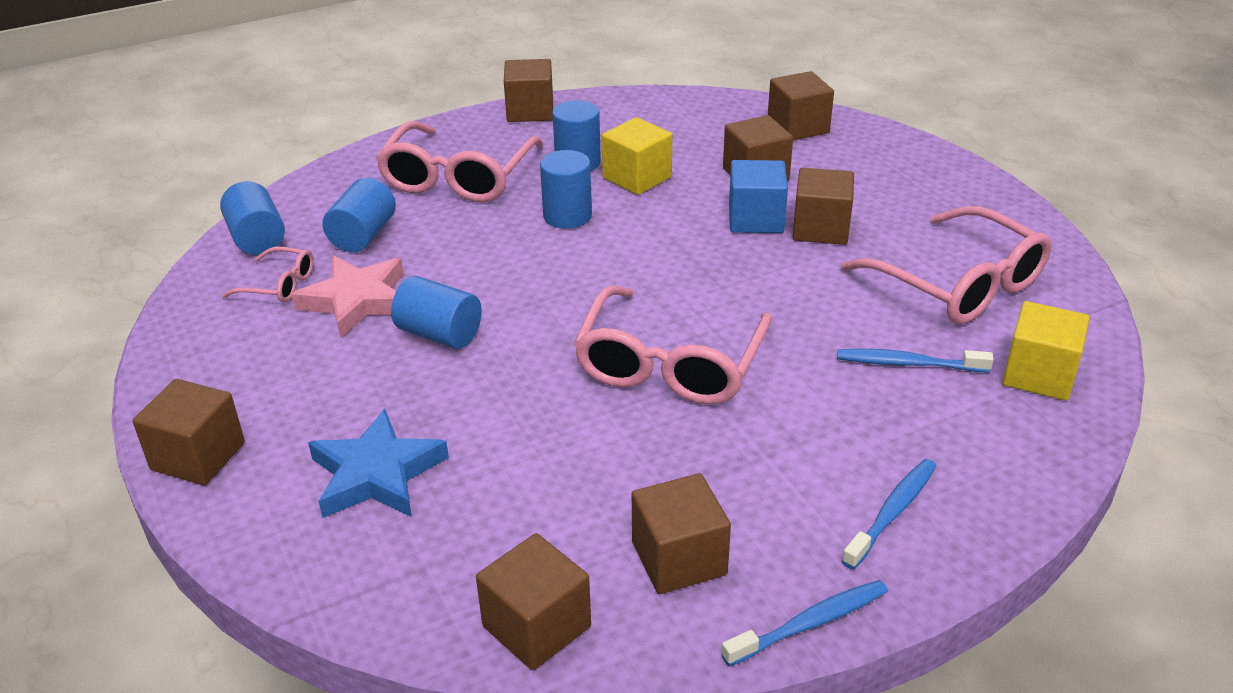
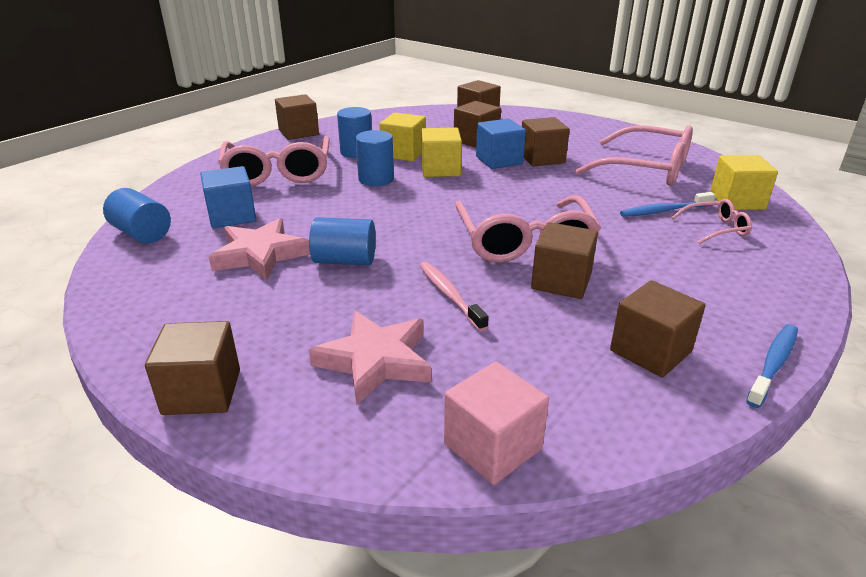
camera: 25 degrees left, 5 degrees down
pink glasses [221,247,314,303] -> pink glasses moved to [672,199,752,244]
blue star [308,409,449,518] -> pink star [309,311,431,405]
blue cylinder [322,178,396,252] -> blue cube [200,166,256,228]
brown cube [476,533,591,670] -> brown cube moved to [531,222,598,299]
blue toothbrush [842,459,936,570] -> none
none -> pink toothbrush [419,262,489,331]
none -> yellow cube [421,128,462,177]
none -> pink cube [444,362,549,485]

